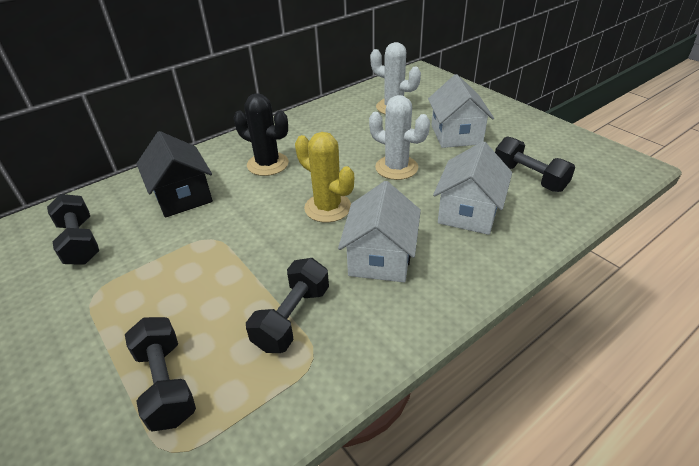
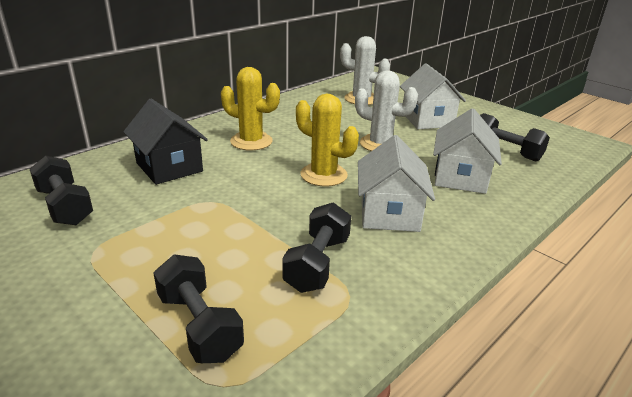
camera: 10 degrees left, 10 degrees down
black cactus [234,93,289,176] -> yellow cactus [221,67,280,150]

